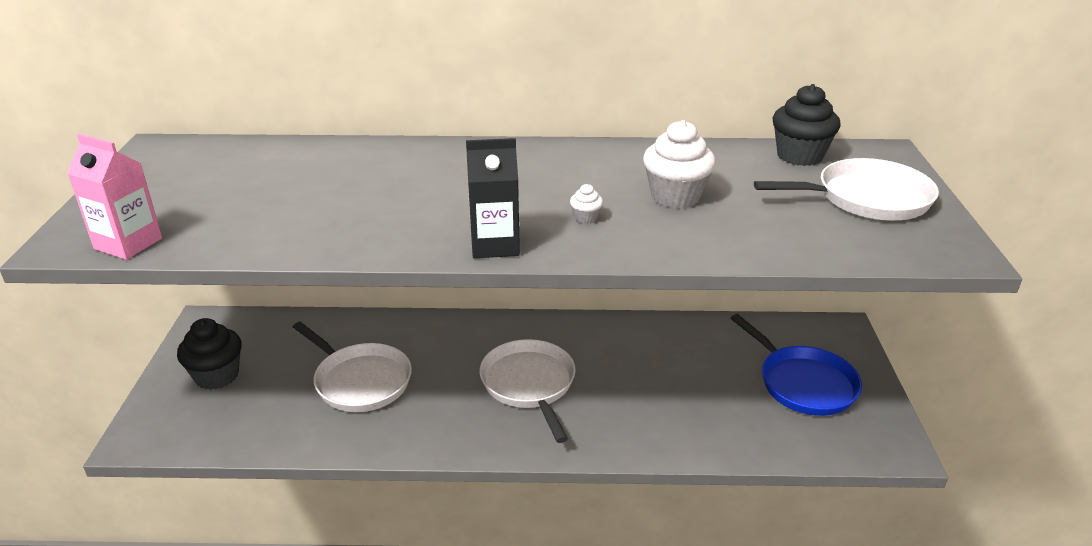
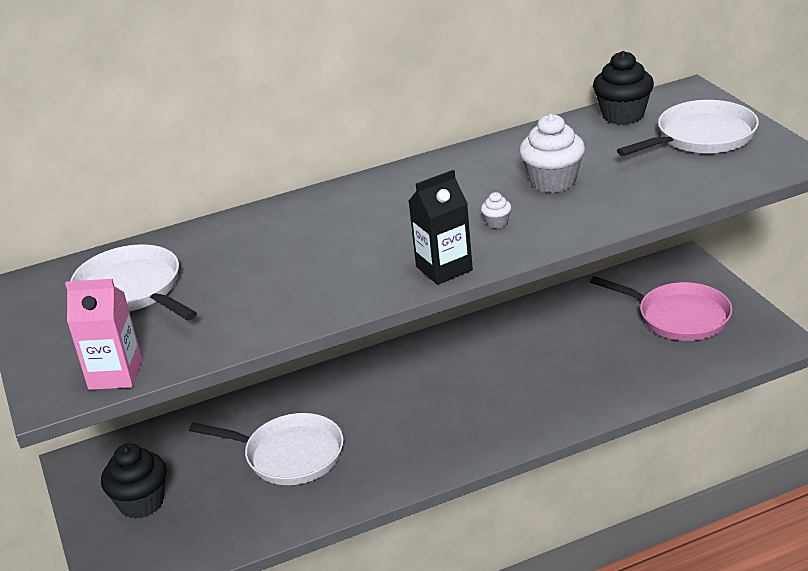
camera: 20 degrees left, 0 degrees up
white pan [479,339,576,443] -> white pan moved to [70,244,197,320]
blue pan [731,314,862,416] -> pink pan [590,276,732,341]

